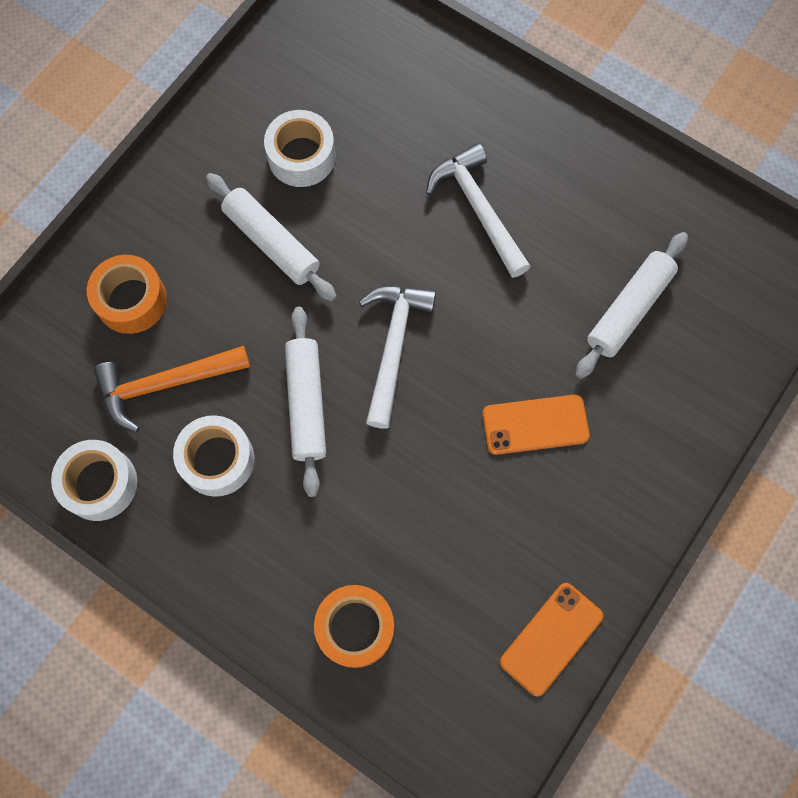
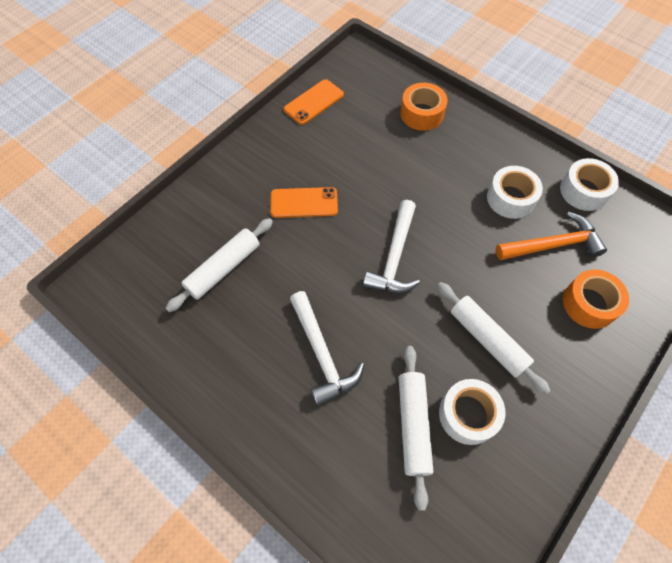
camera: 175 degrees left, 10 degrees down
white rolling pin [285,307,326,497] -> white rolling pin moved to [399,346,433,511]

